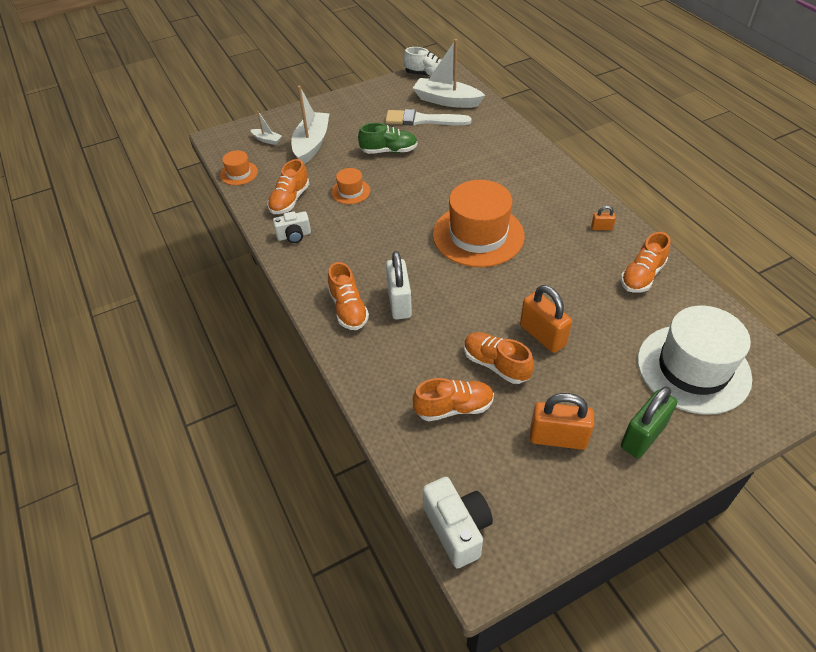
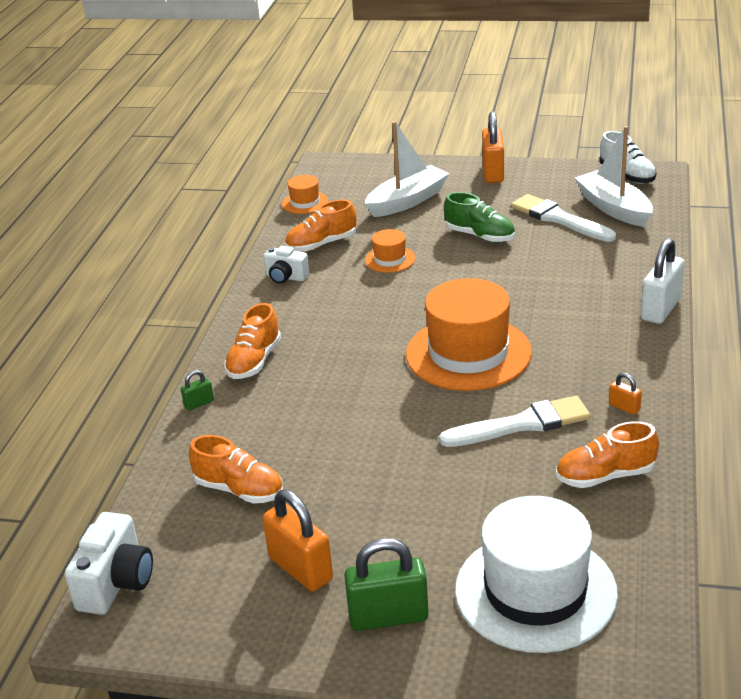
camera: 40 degrees right, 15 degrees down
white boat [251,111,282,145] -> none
white padlock [386,251,412,319] -> white padlock moved to [641,238,685,324]
orange shoe [464,332,534,384] -> none
orange padlock [520,285,572,353] -> orange padlock moved to [482,112,504,183]
none -> green padlock [181,370,214,411]
none -> white brush [439,396,590,447]

